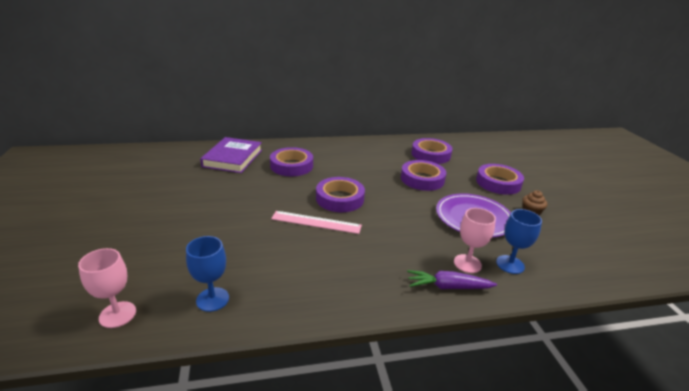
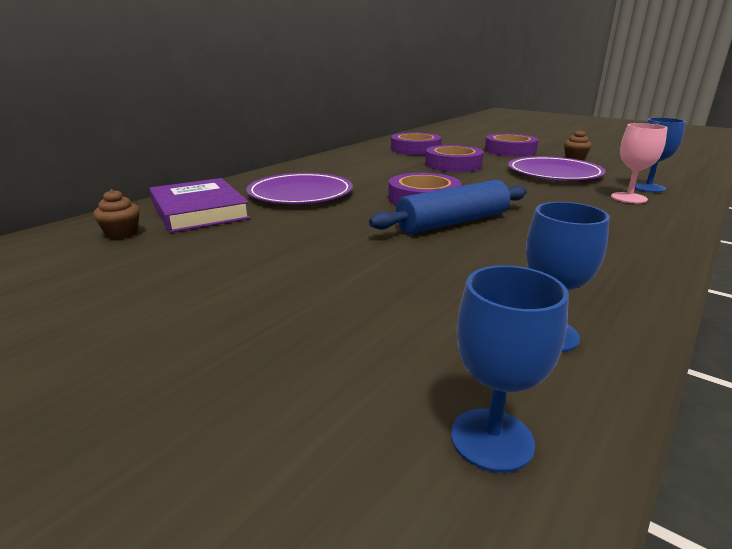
camera: 40 degrees left, 5 degrees down
pink goblet [78,248,136,328] -> blue goblet [451,265,569,473]
purple tape [270,147,313,176] -> purple plate [247,173,353,204]
pink ruler [271,211,362,234] -> blue rolling pin [369,180,527,234]
purple carrot [407,270,497,289] -> none
none -> brown cupcake [93,189,140,239]

